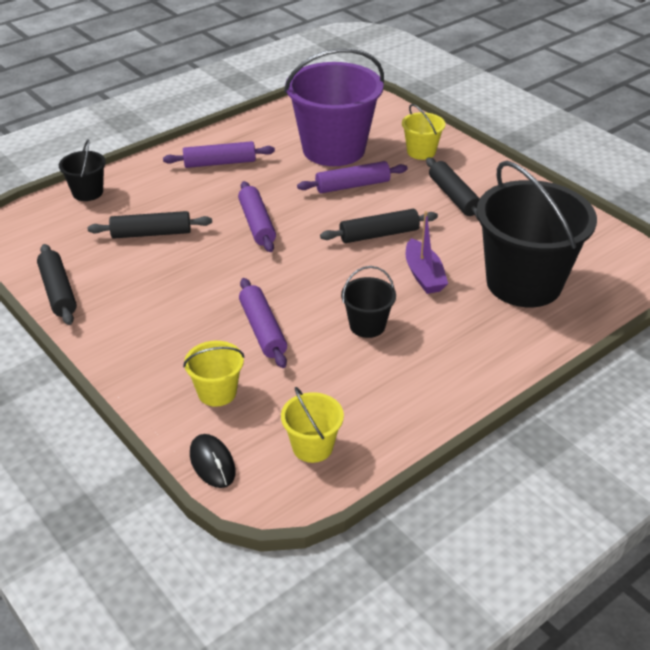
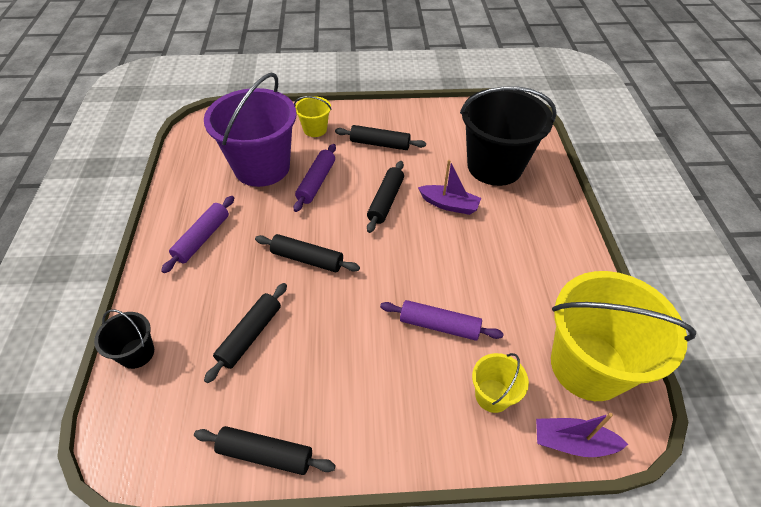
camera: 55 degrees left, 10 degrees up
black mouse [190,434,236,488] -> purple boat [536,413,628,457]
purple rolling pin [238,181,276,252] -> black rolling pin [255,234,360,272]
yellow bucket [281,387,344,463] -> yellow bucket [551,271,696,401], size x2.20
black bucket [341,266,396,338] -> none

